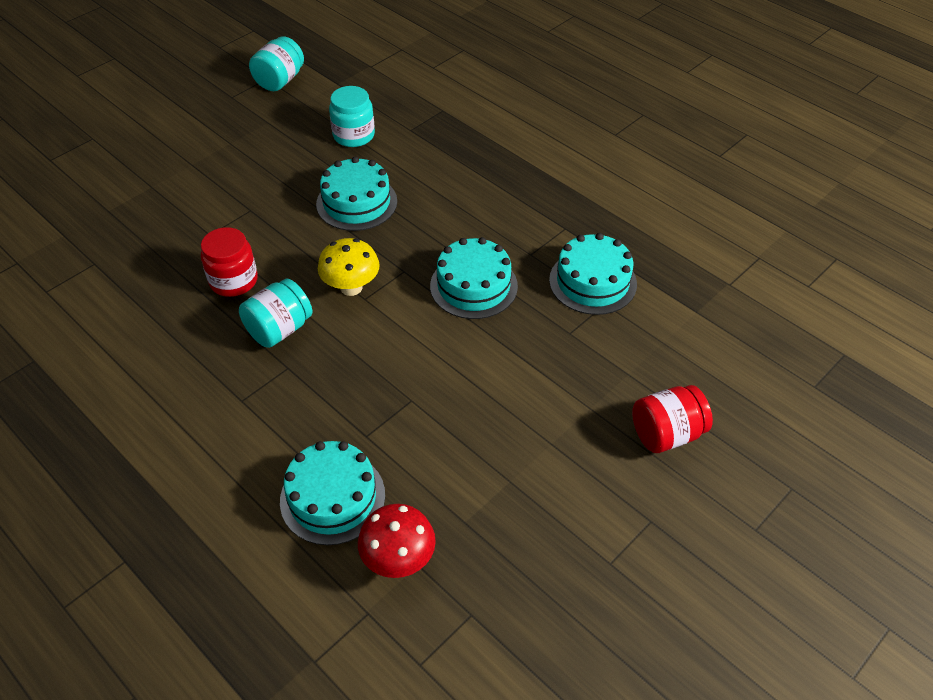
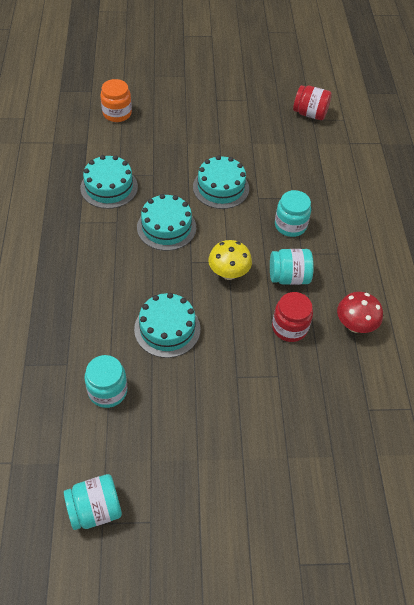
camera: 140 degrees left, 5 degrees up
turquoise cake [280,441,385,545] -> turquoise cake moved to [193,155,249,209]
red mushroom [358,504,436,578] -> red mushroom moved to [337,292,383,333]
red jar [632,385,713,453] -> red jar moved to [293,85,332,120]
none -> orange jar [100,79,132,122]
none -> turquoise jar [275,190,311,237]

